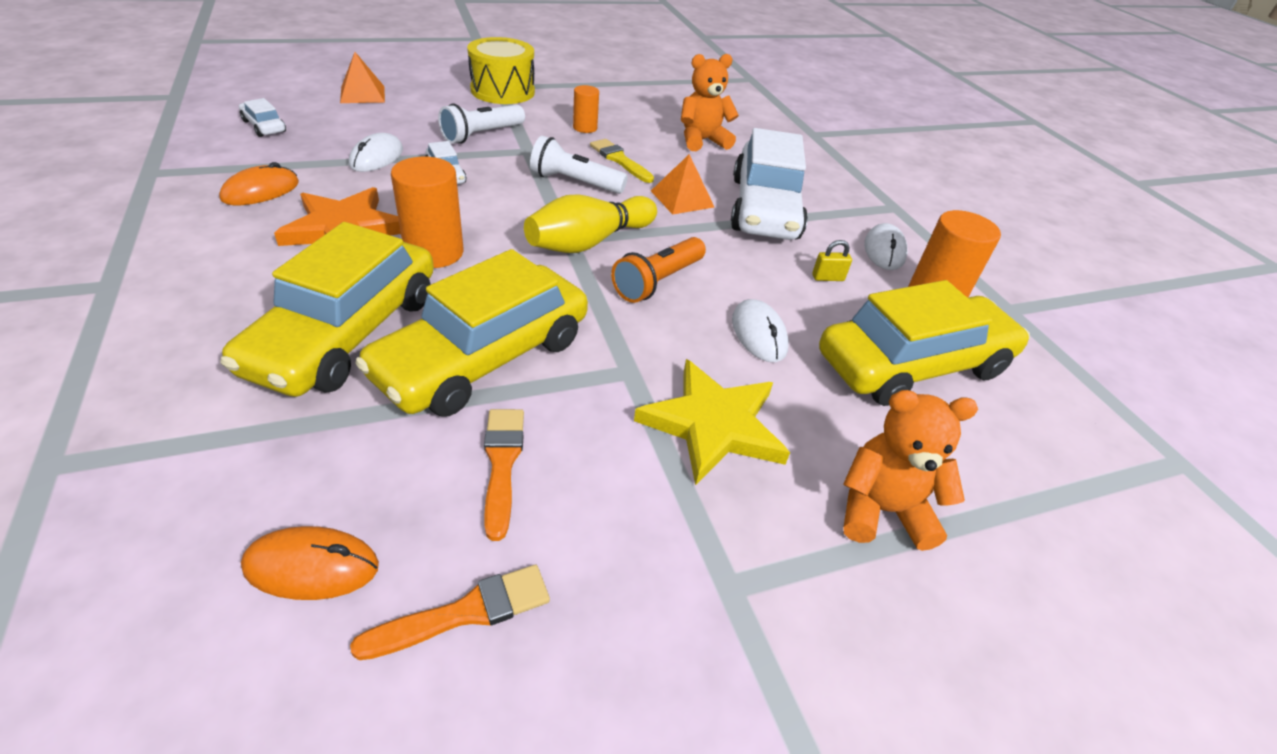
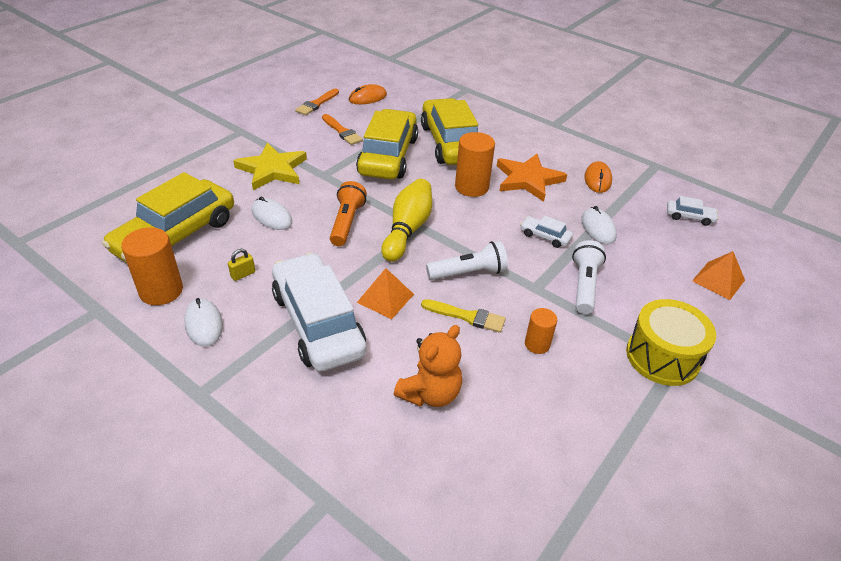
camera: 150 degrees right, 0 degrees up
orange teddy bear [843,390,978,551] -> none

